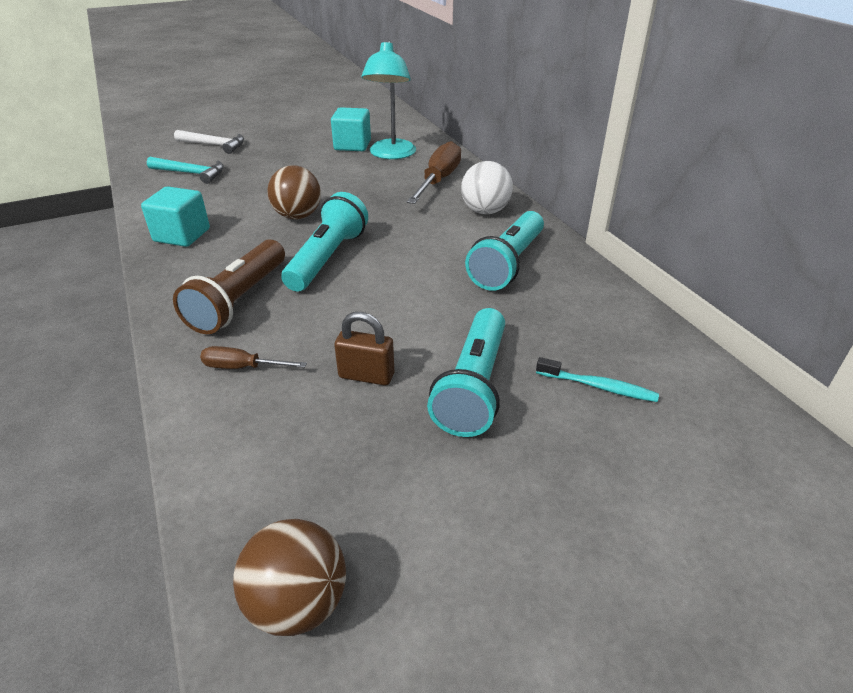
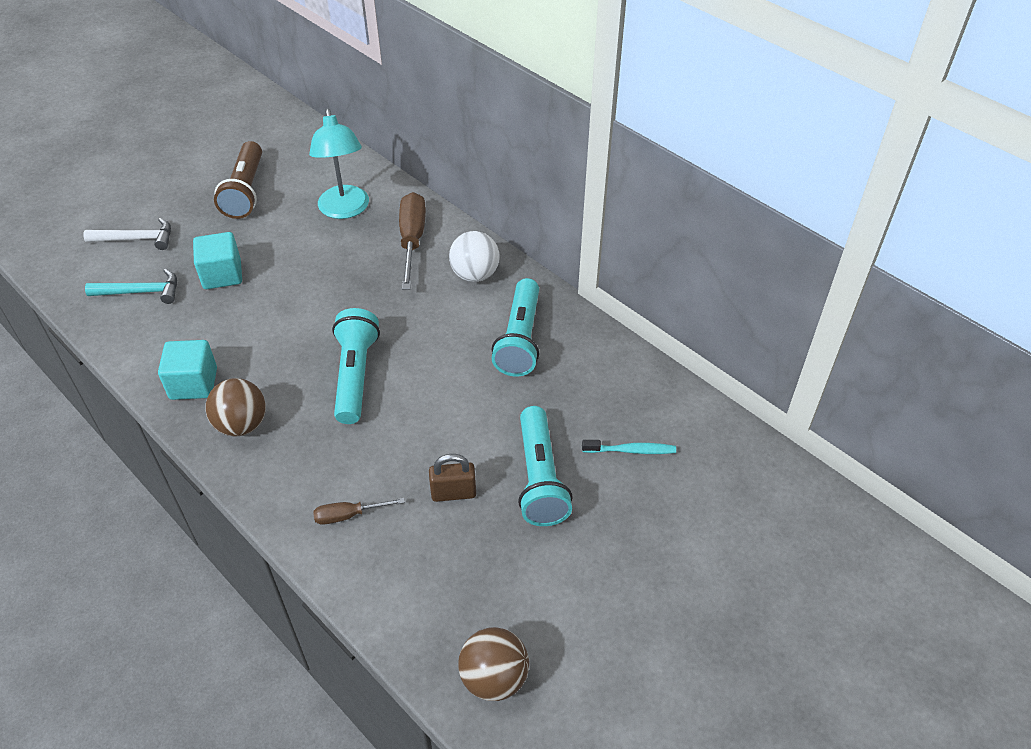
camera: 20 degrees left, 10 degrees up
brown flashlight [173,240,285,334] -> brown flashlight moved to [214,141,262,219]
brown ball [267,165,321,219] -> brown ball moved to [206,378,266,436]
turquoise cube [331,107,371,151] -> turquoise cube moved to [193,232,242,289]

